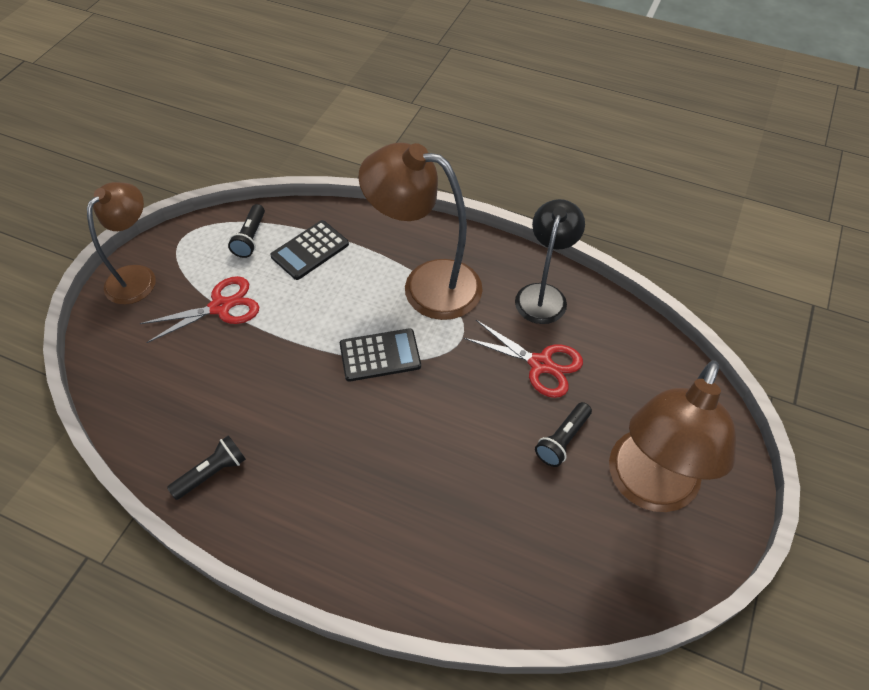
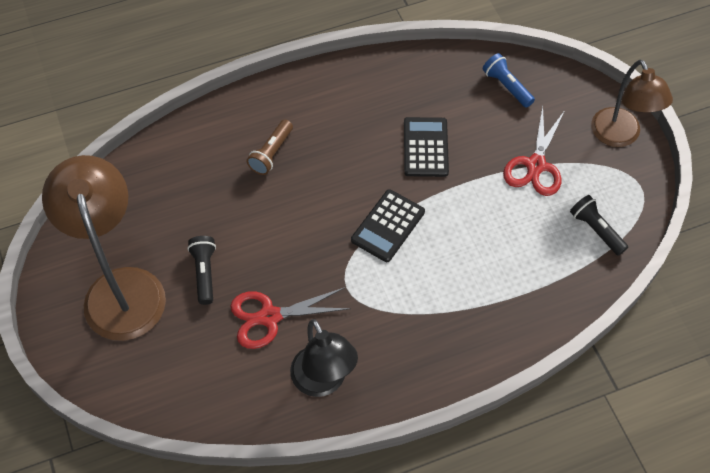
camera: 135 degrees right, 5 degrees up
black flashlight [167,435,246,500] -> none
black calculator [270,220,349,280] -> black calculator moved to [404,117,449,177]
brown lamp [358,142,483,320] -> none
none -> brown flashlight [247,120,293,175]
none -> blue flashlight [483,53,535,108]

